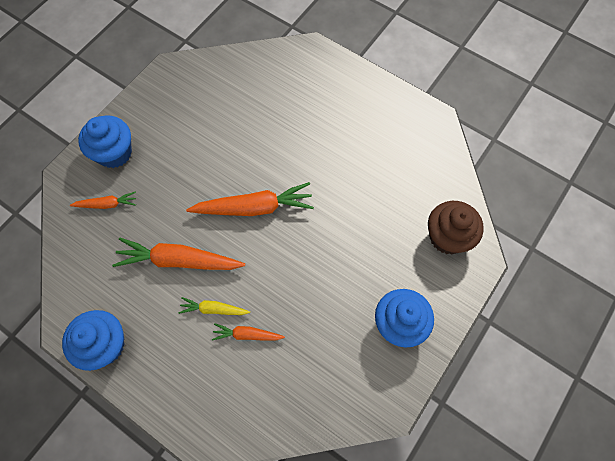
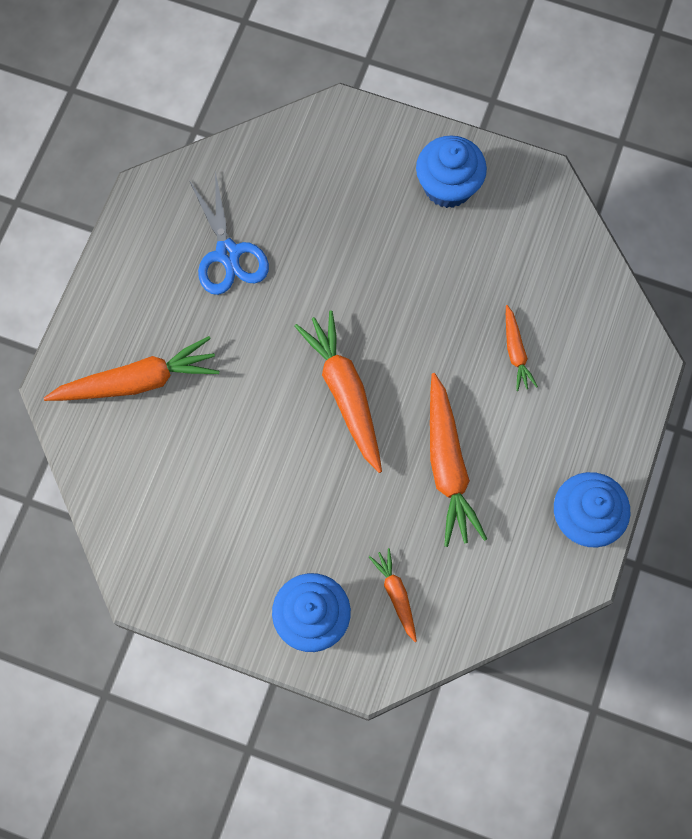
camera: 105 degrees left, 5 degrees up
yellow carrot [179,297,250,315] -> none
brown cupcake [428,201,484,255] -> none
none -> orange carrot [44,336,219,401]
none -> blue scissors [189,171,269,295]

